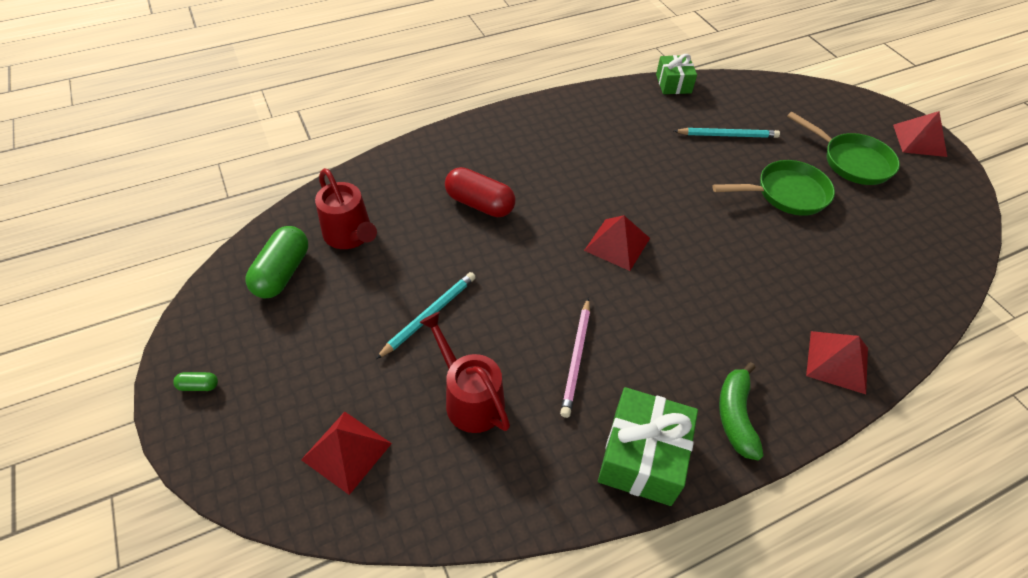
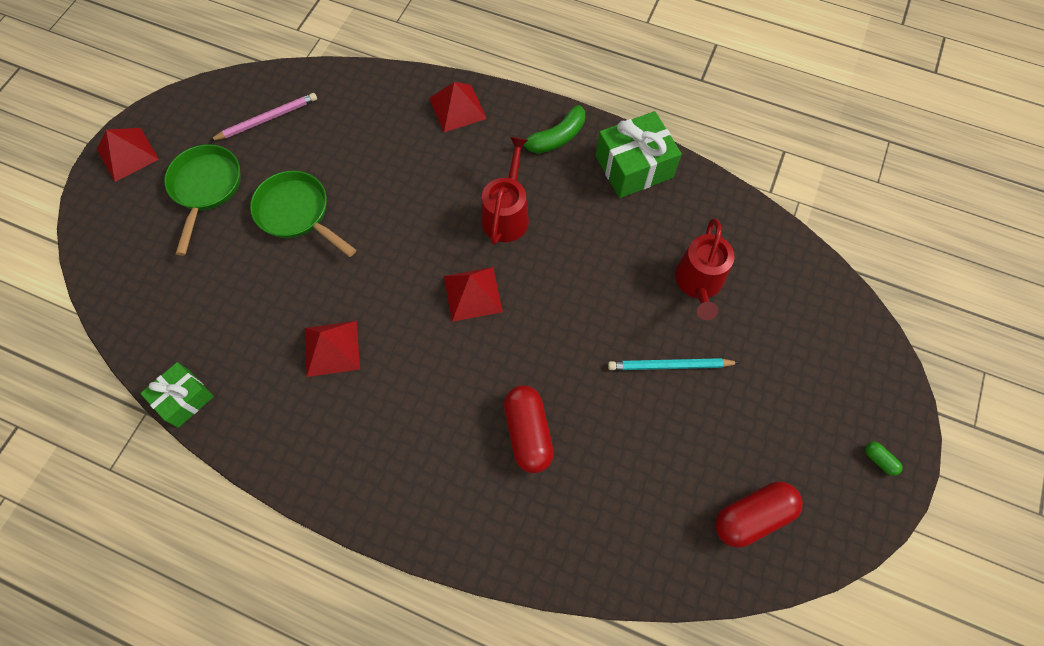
camera: 130 degrees left, 15 degrees up
green capsule [245,226,308,299] -> red capsule [715,482,803,548]
red pyramid [301,412,392,495] -> red pyramid moved to [305,321,360,377]
red watering can [315,168,377,249] -> red watering can moved to [481,137,529,245]
pink pencil [560,298,590,418] -> pink pencil moved to [209,93,317,141]
turquoise pencil [674,128,780,138] -> none

